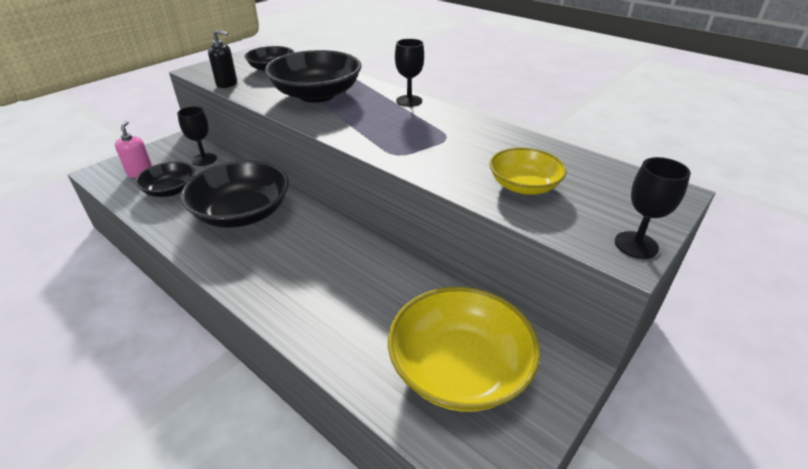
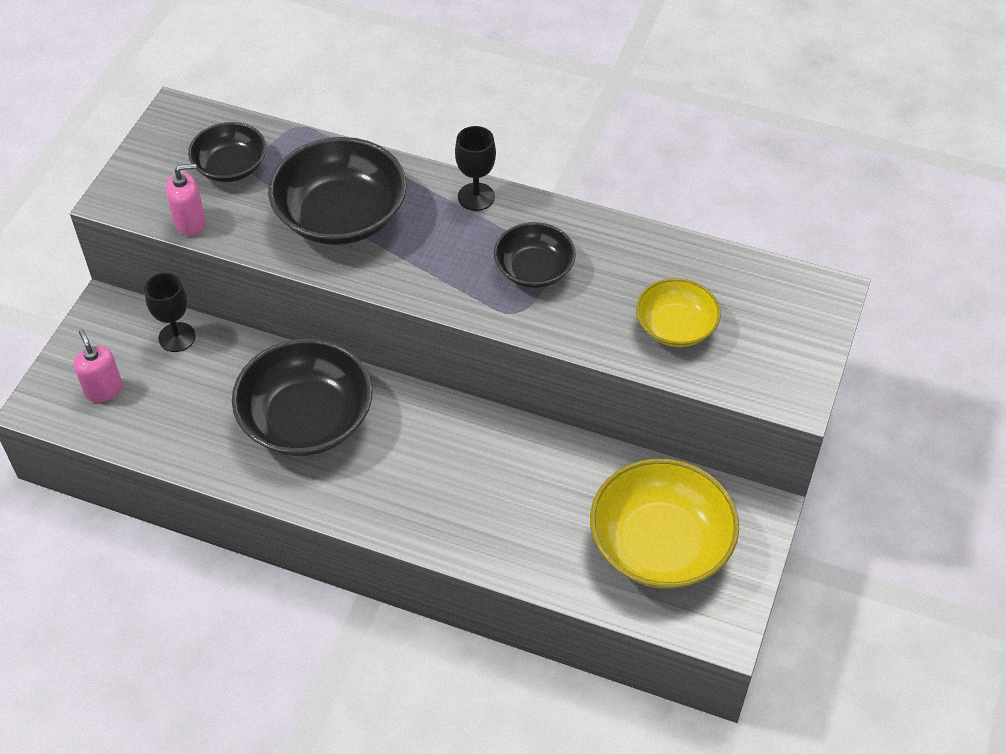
camera: 20 degrees left, 15 degrees up
black bowl [135,162,195,197] -> black bowl moved to [494,222,576,288]
black soap dispenser [208,30,237,88] -> pink soap dispenser [166,163,206,236]
black goblet [615,157,691,259] -> none

